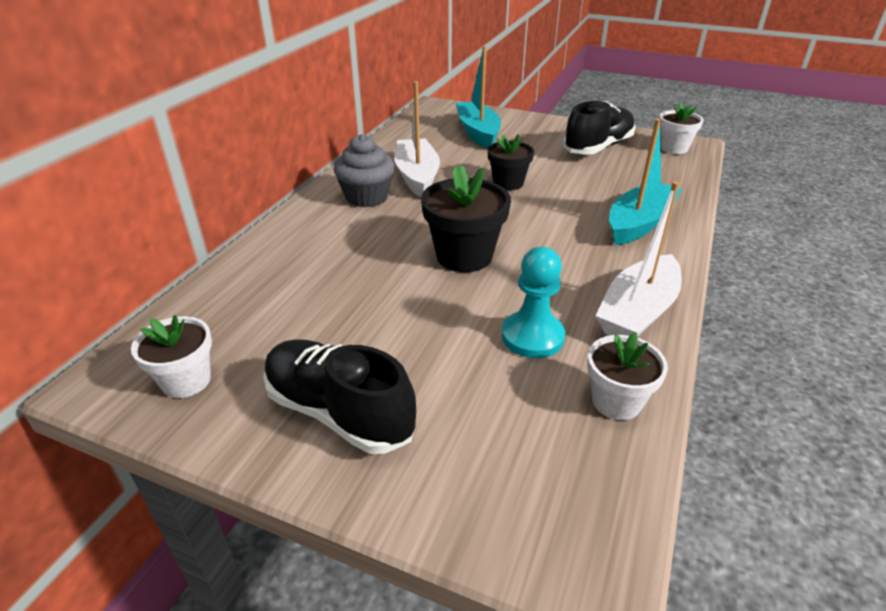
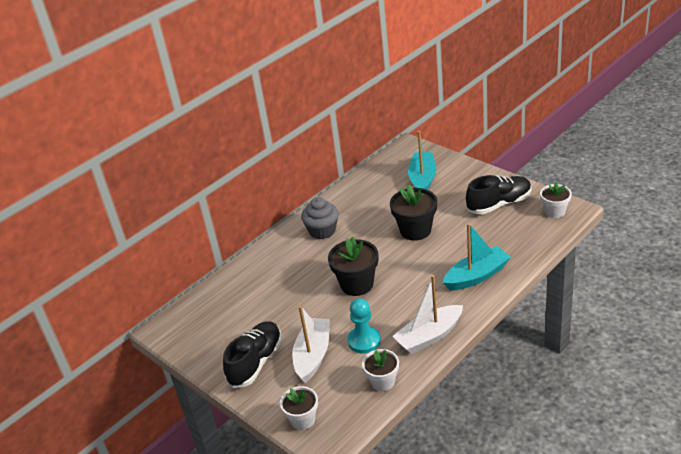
camera: 25 degrees right, 0 degrees up
white flower pot [131,315,212,398] -> white flower pot moved to [280,386,318,430]
black shoe [263,339,416,454] -> black shoe turned 60 degrees clockwise [223,321,282,388]
white boat [394,81,440,197] -> white boat moved to [292,306,330,383]
black flower pot [487,134,534,190] -> black flower pot [390,185,437,241], size x1.54

